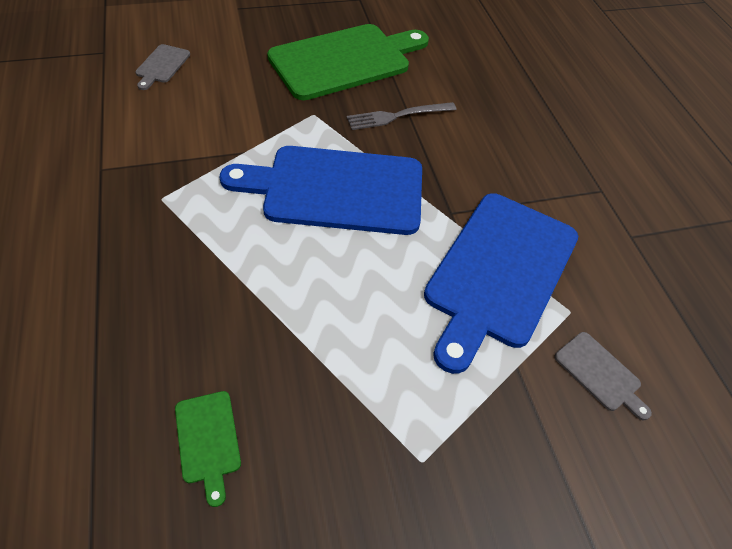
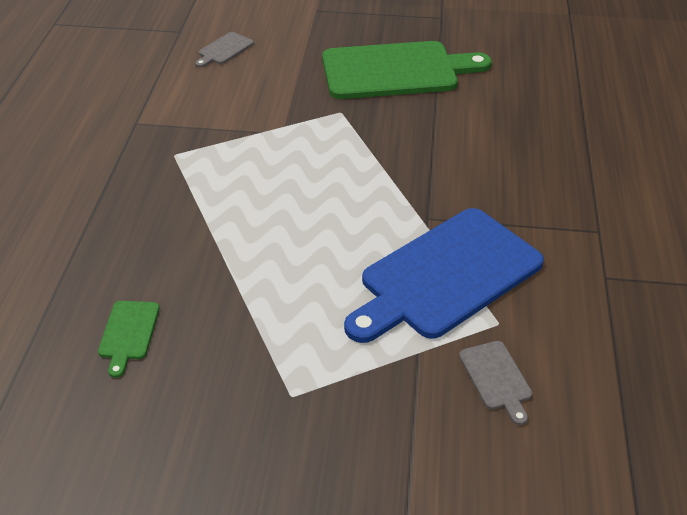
camera: 25 degrees right, 10 degrees down
blue cutting board [220,146,422,235] -> none
grey fork [347,102,456,130] -> none

